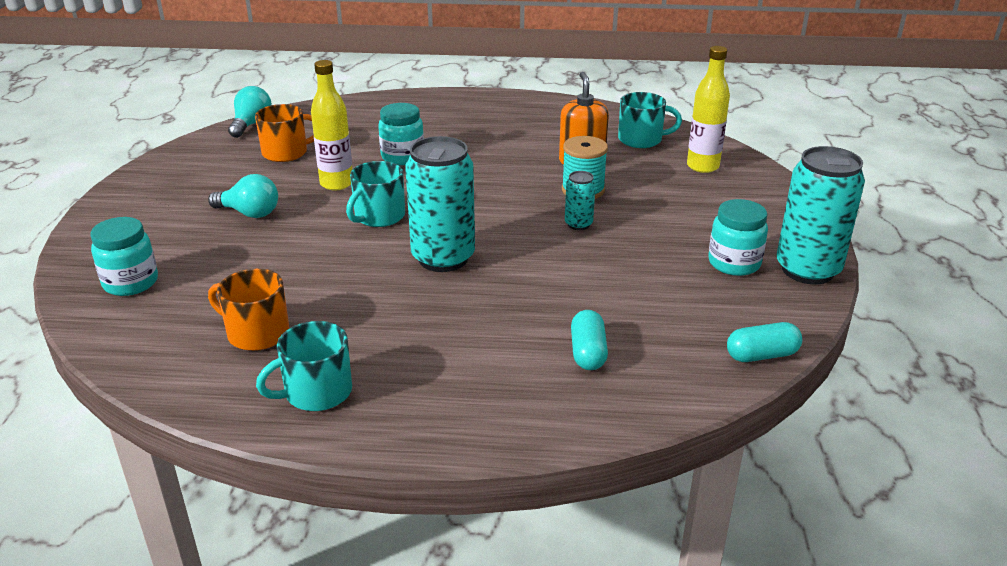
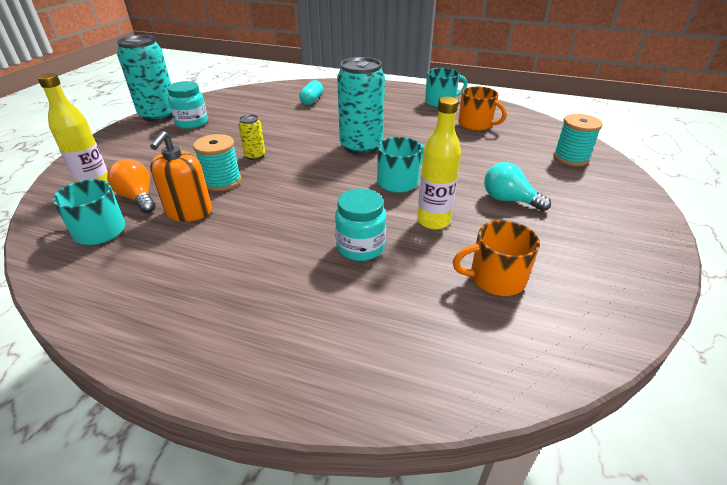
camera: 165 degrees left, 5 degrees up
turquoise jar [90,217,158,296] -> turquoise spool [553,114,603,166]
turquoise light bulb [228,86,272,138] -> none
turquoise can [565,171,596,230] -> yellow can [238,114,265,160]
turquoise capsule [727,322,802,362] -> none
none -> orange light bulb [107,159,156,213]

